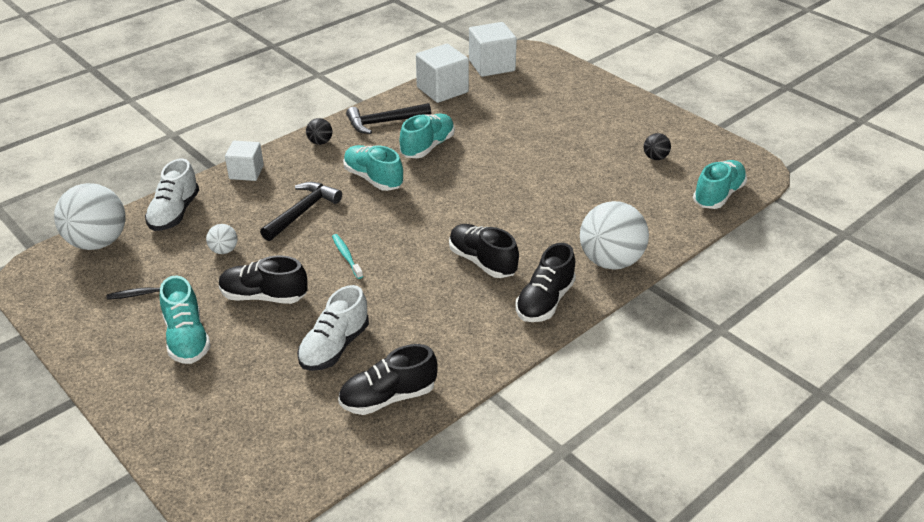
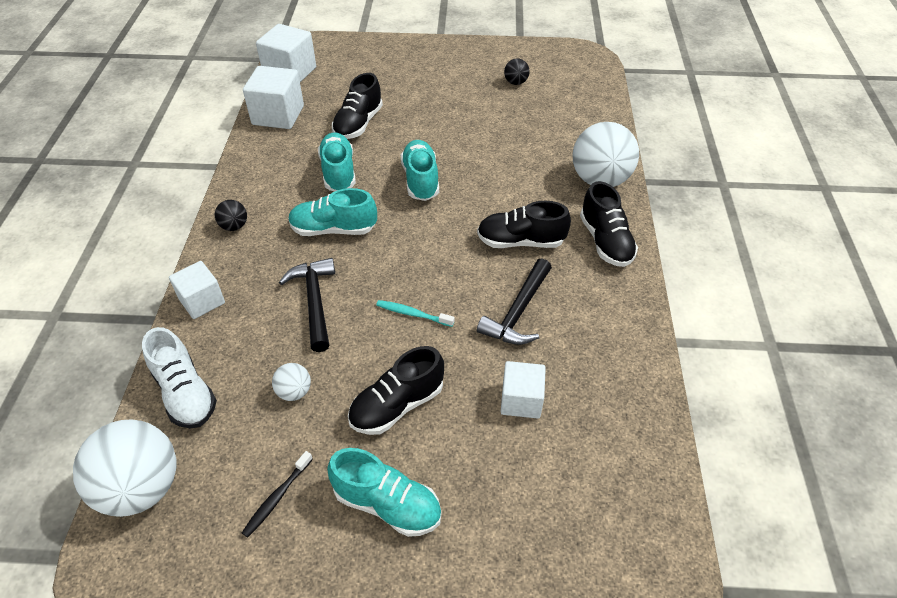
camera: 45 degrees left, 10 degrees up
white shoe [297,285,369,371] -> white cube [501,361,546,419]
black shoe [338,344,438,415] -> black shoe moved to [332,73,383,139]
black hammer [346,103,431,134] -> black hammer moved to [477,259,552,345]
turquoise shoe [693,160,747,209] -> turquoise shoe moved to [401,140,439,201]

